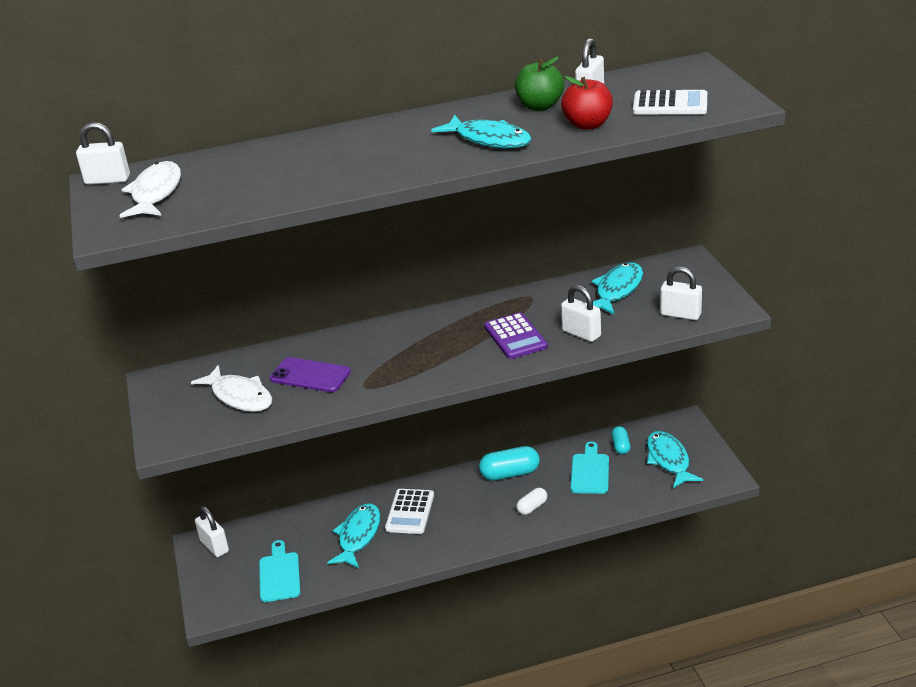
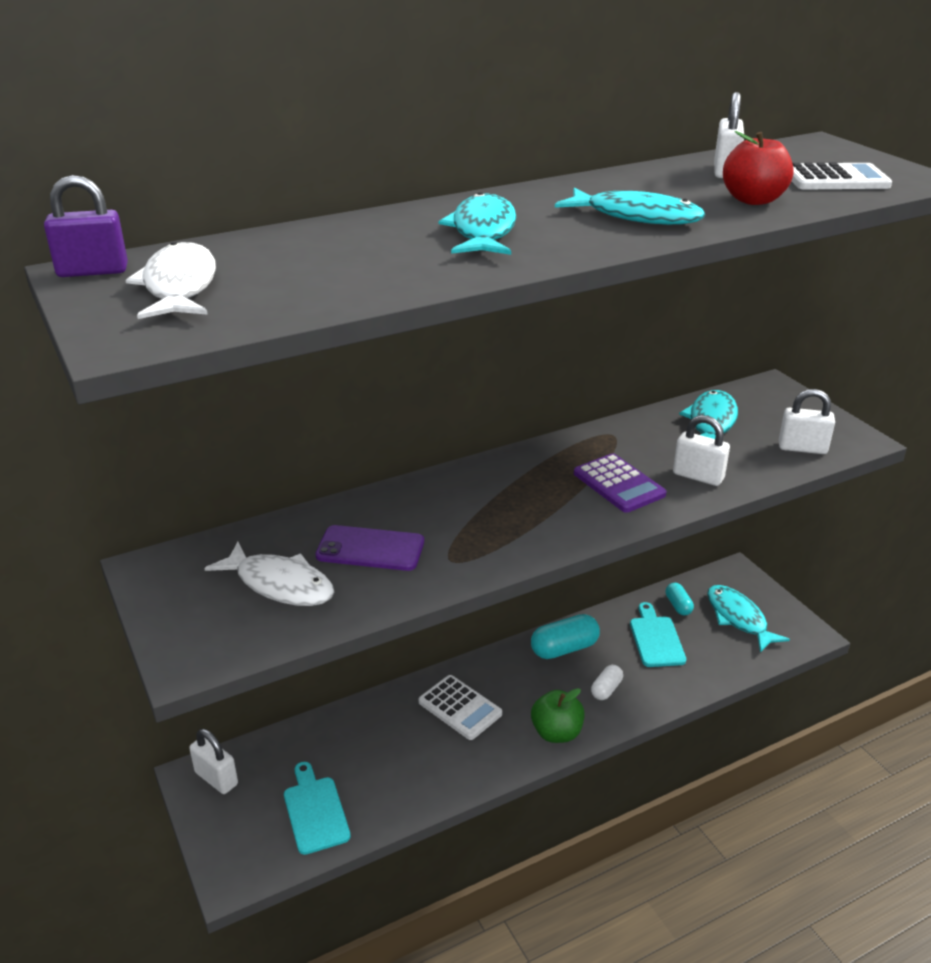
camera: 15 degrees left, 0 degrees up
white padlock [76,122,130,185] -> purple padlock [44,175,128,277]
turquoise fish [327,503,381,568] -> turquoise fish moved to [439,192,516,255]
white calculator [385,489,434,534] -> white calculator turned 45 degrees counterclockwise [418,675,502,740]
green apple [515,57,564,111] -> green apple moved to [531,688,585,743]

